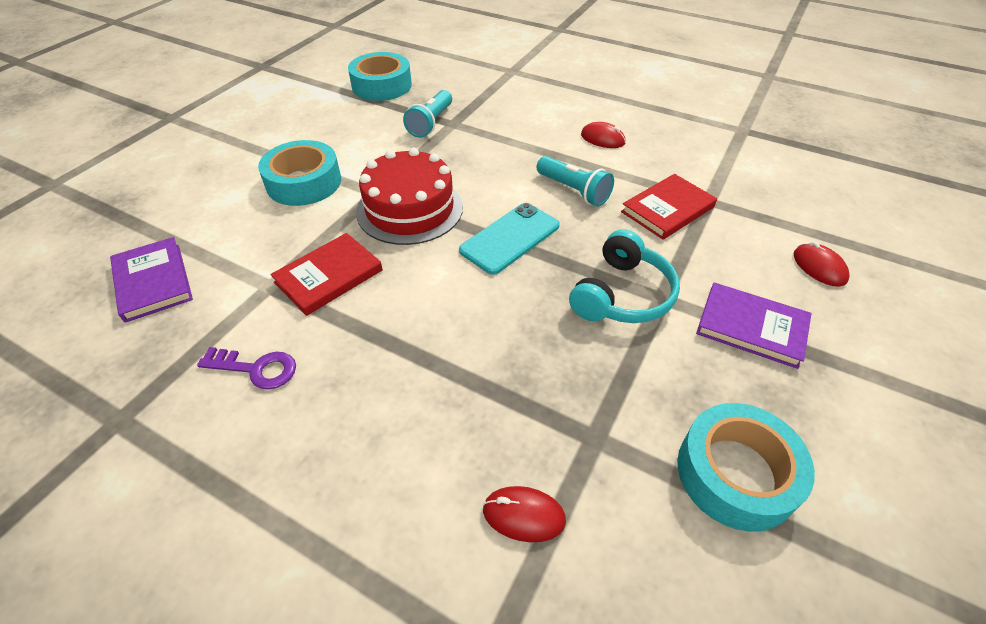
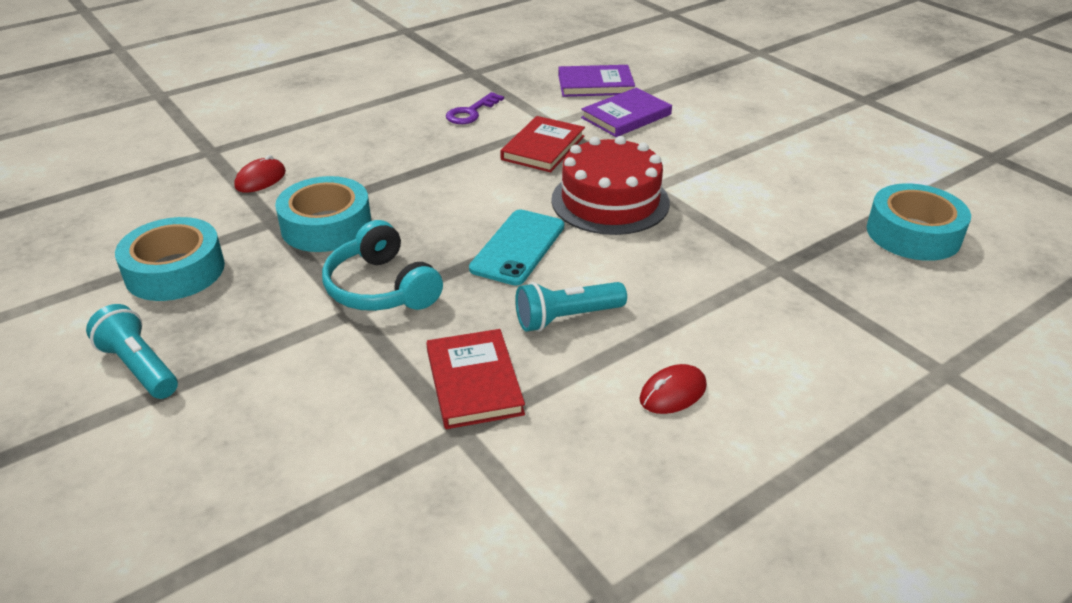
camera: 115 degrees right, 10 degrees down
turquoise tape [258,140,341,206] -> turquoise tape moved to [275,176,371,252]
red book [271,233,383,316] -> red book turned 45 degrees clockwise [500,116,585,172]
turquoise flashlight [403,90,452,138] -> turquoise flashlight moved to [86,304,178,399]
turquoise phone [459,203,560,275] -> turquoise phone turned 45 degrees clockwise [469,209,564,286]
purple book [696,283,812,369] -> purple book moved to [581,88,672,137]
red mouse [794,241,850,287] -> none

